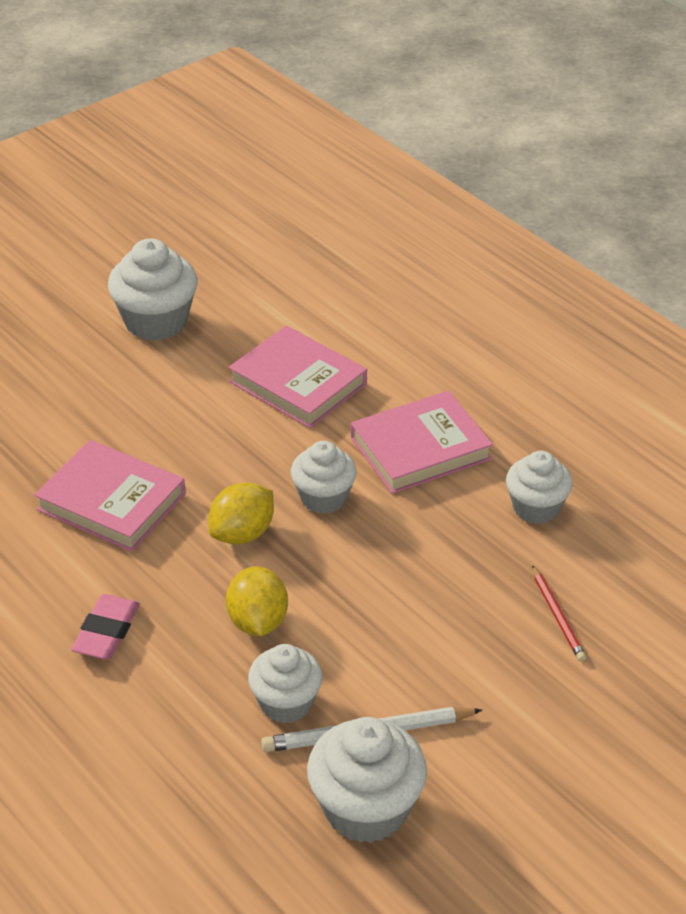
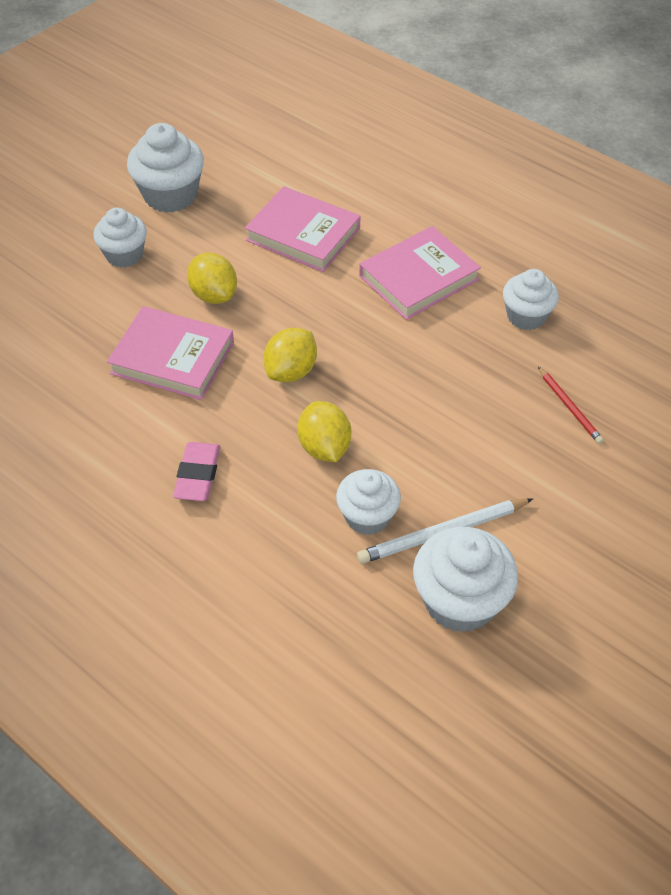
camera: 10 degrees left, 10 degrees up
white cupcake [291,441,357,514] -> white cupcake moved to [93,208,147,268]
none -> yellow lemon [187,253,237,304]

